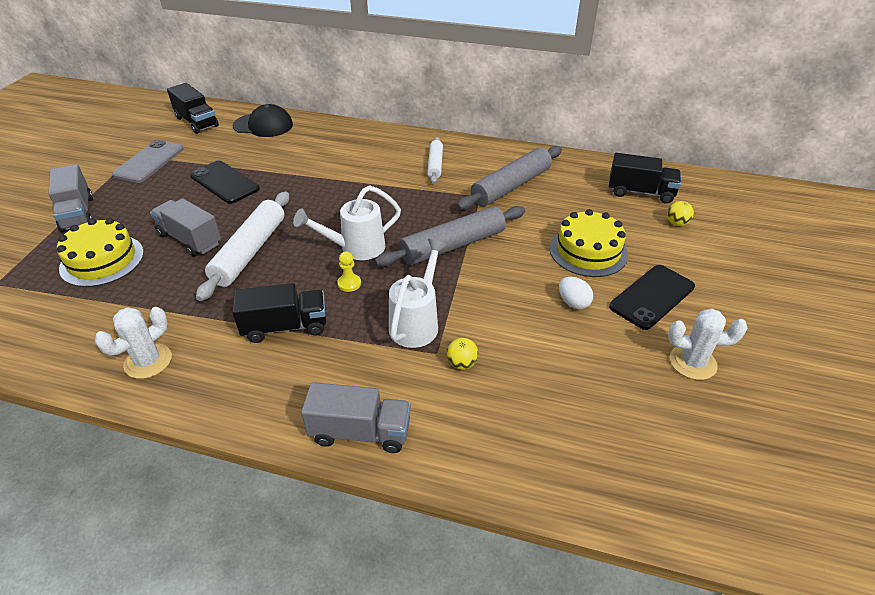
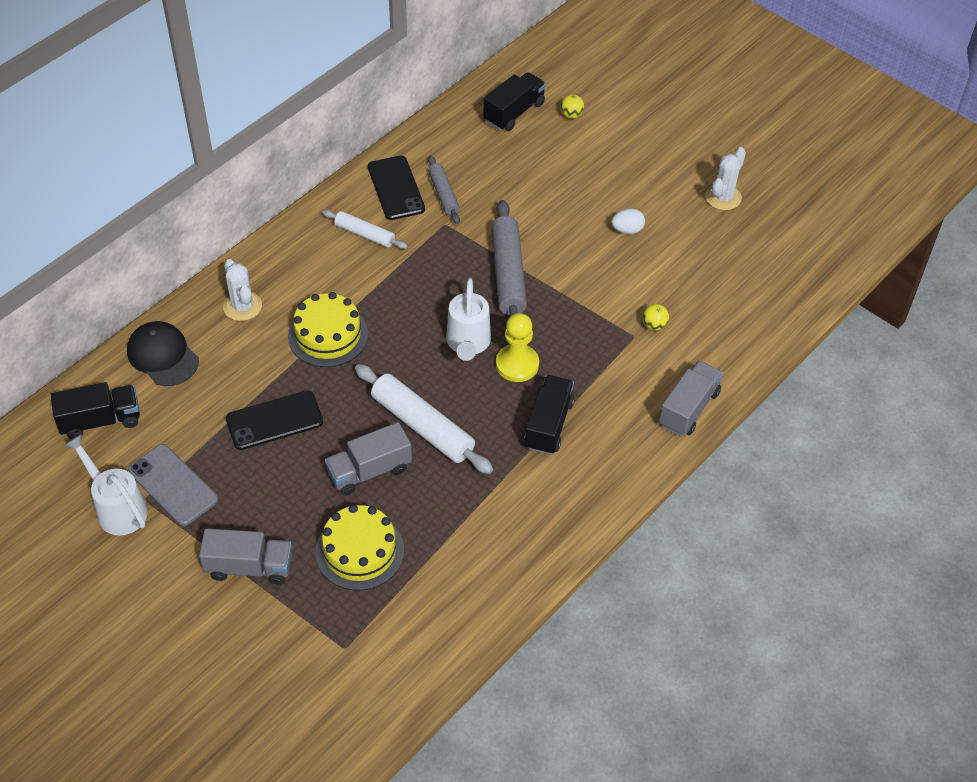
camera: 65 degrees left, 10 degrees up
white cactus [95,307,172,379] -> white cactus moved to [223,259,262,321]
black cap [233,104,293,137] -> black cap turned 75 degrees counterclockwise [127,321,199,386]
yellow pawn [337,251,361,292] -> yellow pawn [496,313,539,382], size x1.88
white watering can [389,239,447,348] -> white watering can moved to [64,434,148,535]
grey rolling pin [457,146,562,210] -> grey rolling pin [428,155,460,224], size x0.58
yellow cake [550,209,628,277] -> yellow cake moved to [288,292,368,367]
black phone [609,265,695,330] -> black phone moved to [368,156,425,220]

